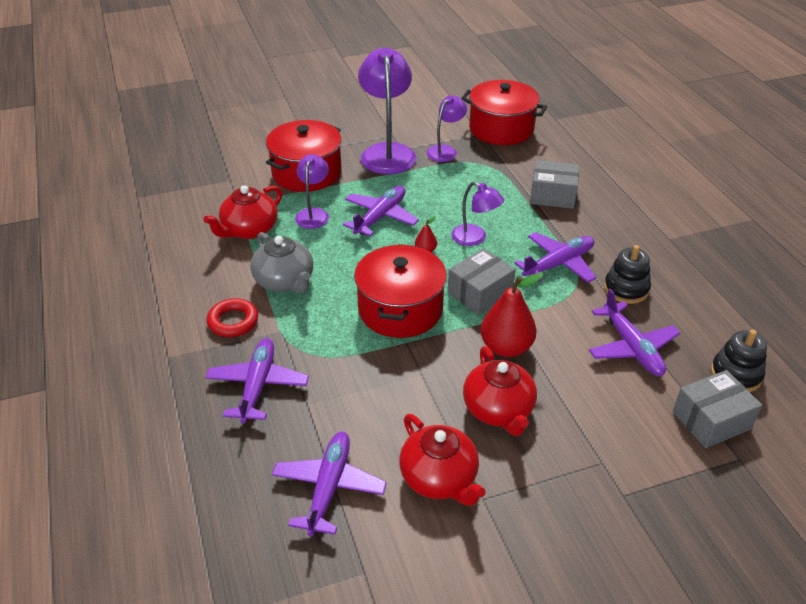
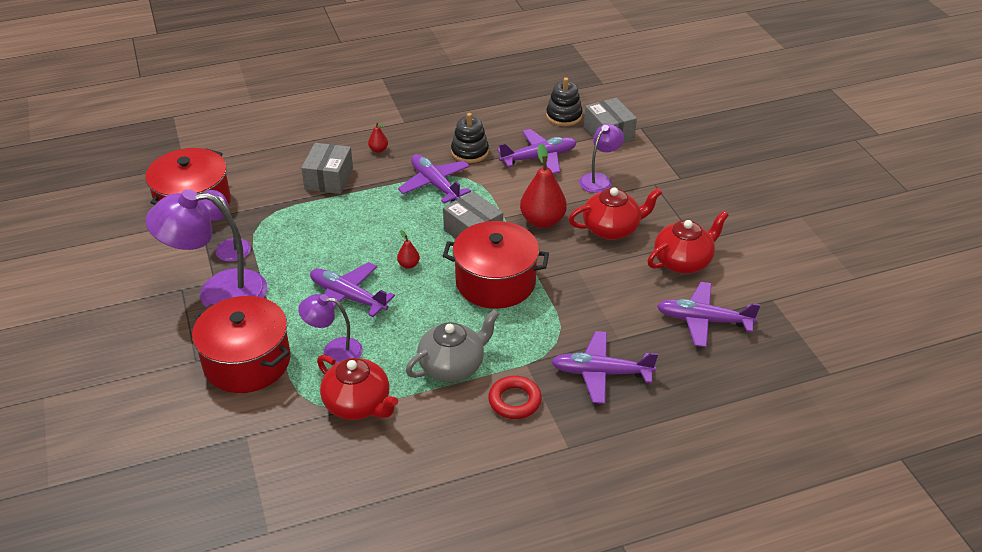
camera: 90 degrees left, 0 degrees up
purple lamp [451,182,504,246] -> purple lamp moved to [579,124,624,193]
none -> red pear [368,122,388,153]

